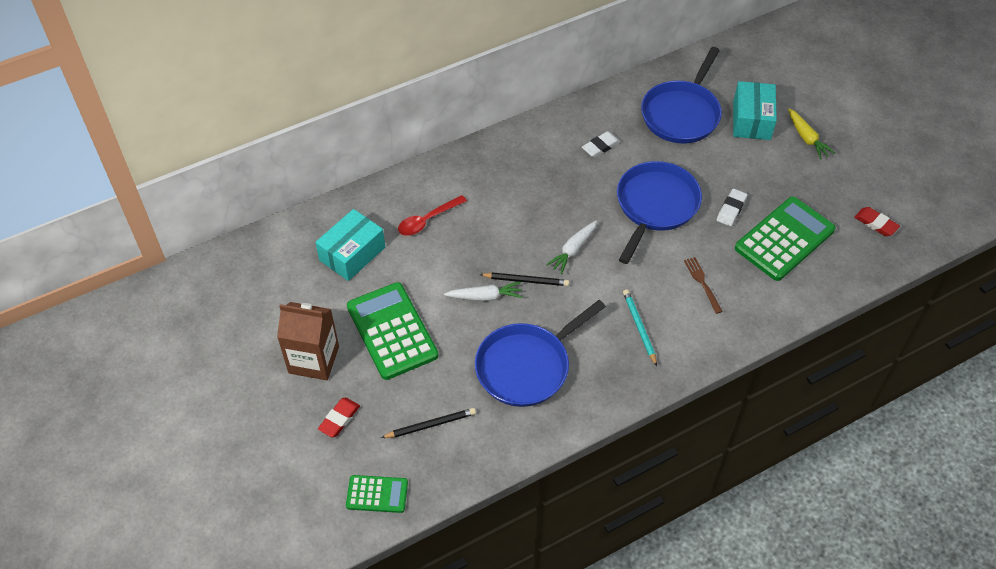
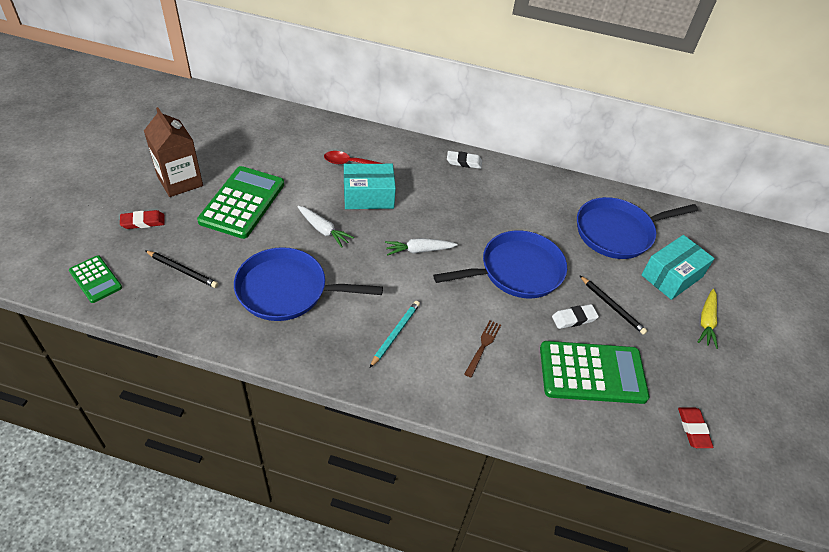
camera: 40 degrees right, 5 degrees down
turquoise box [315,209,385,281] -> turquoise box moved to [344,164,396,209]
black pencil [479,272,569,286] -> black pencil moved to [579,275,647,335]
white eraser [582,131,620,158] -> white eraser moved to [447,151,482,169]

